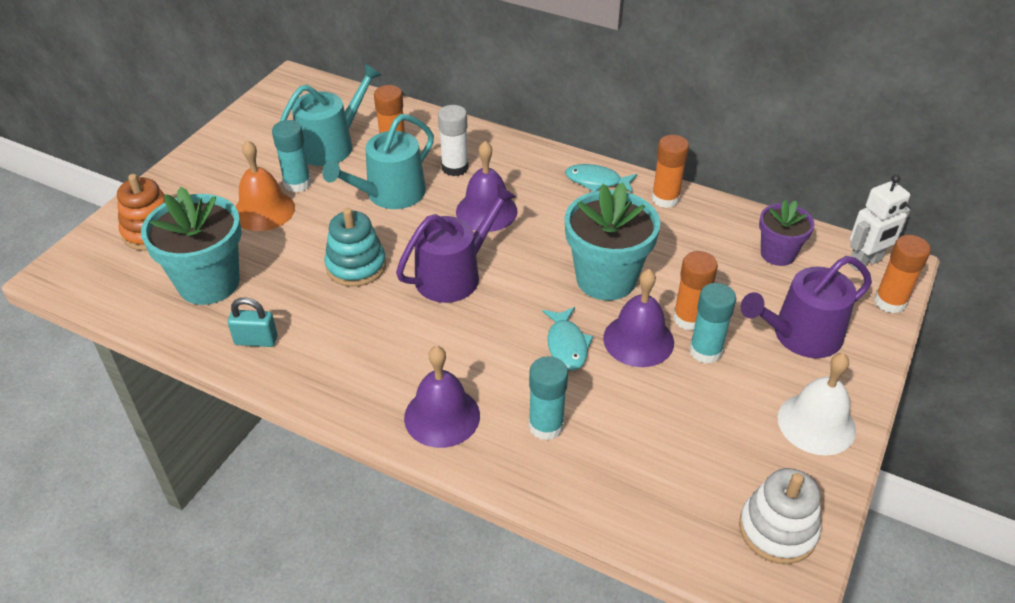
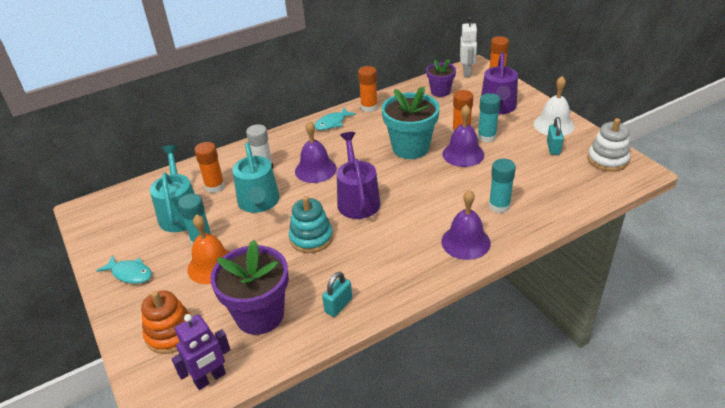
camera: 55 degrees left, 5 degrees down
turquoise flower pot [141,187,242,305] -> purple flower pot [210,240,289,335]
turquoise fish [542,307,593,371] -> turquoise fish moved to [96,255,152,284]
none -> purple robot [172,314,231,390]
none -> turquoise padlock [547,117,564,155]

